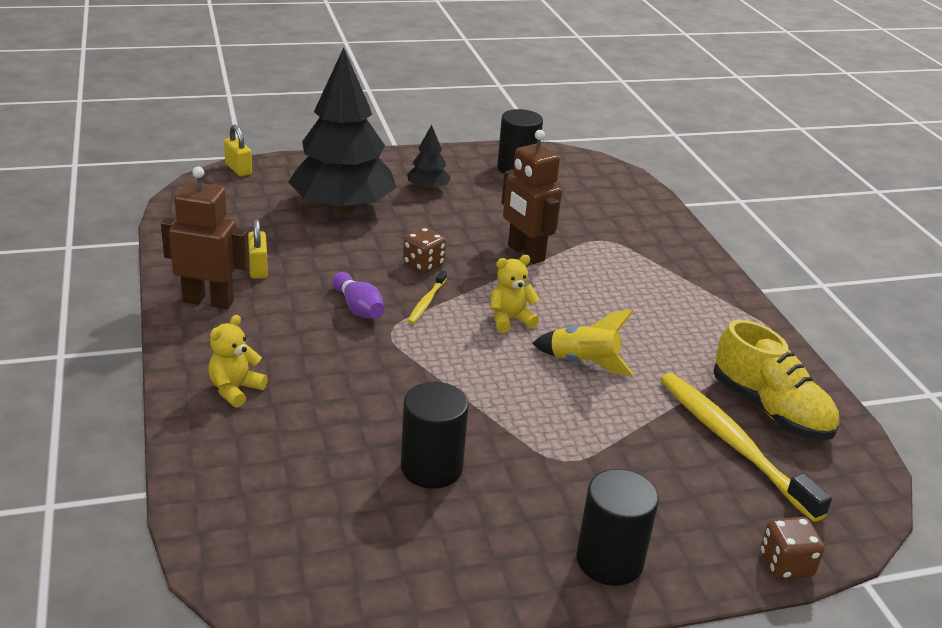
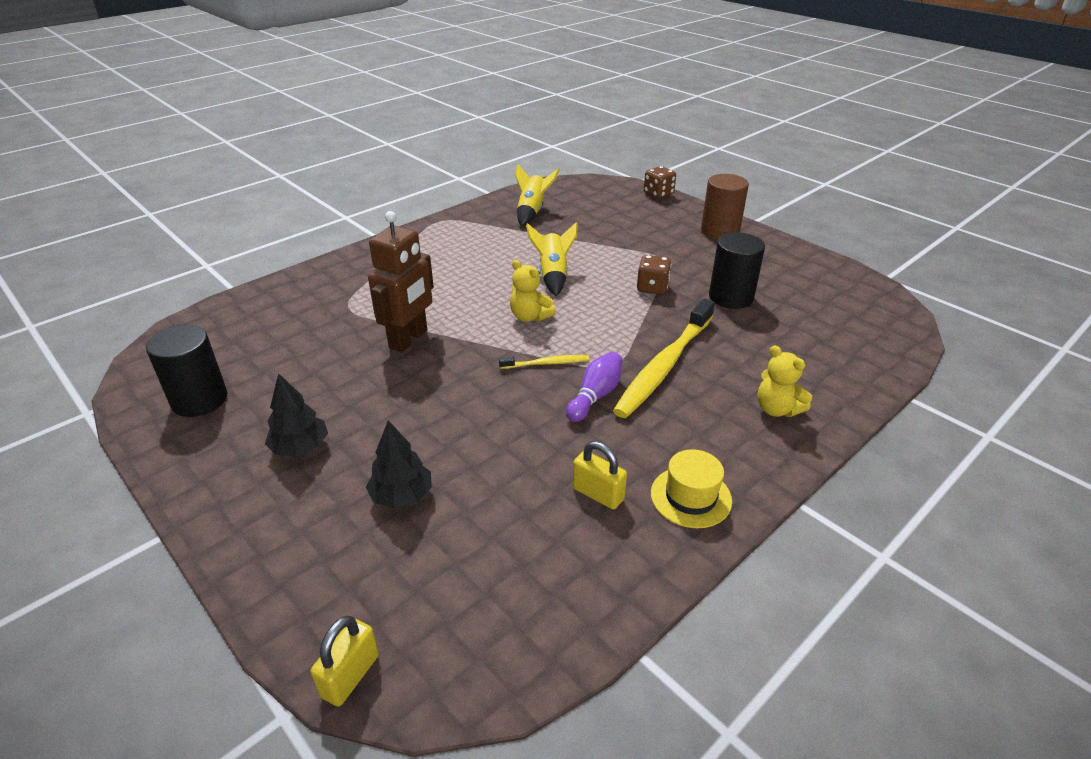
camera: 115 degrees left, 5 degrees up
brown robot [161,167,250,309] -> yellow hat [651,449,732,528]
yellow teddy bear [208,315,268,408] -> yellow teddy bear turned 45 degrees clockwise [757,345,812,417]
yellow padlock [248,219,268,279] -> yellow padlock turned 75 degrees clockwise [573,441,627,509]
black tree [288,47,397,213] -> black tree [366,420,432,508], size x0.44
brown dice [403,227,446,273] -> brown dice moved to [637,255,671,295]
black cylinder [576,469,659,586] -> brown cylinder [701,174,749,239]
yellow toothbrush [660,373,832,522] -> yellow toothbrush moved to [613,299,715,418]
yellow shoe [713,320,839,440] -> yellow rocket [515,164,560,227]

